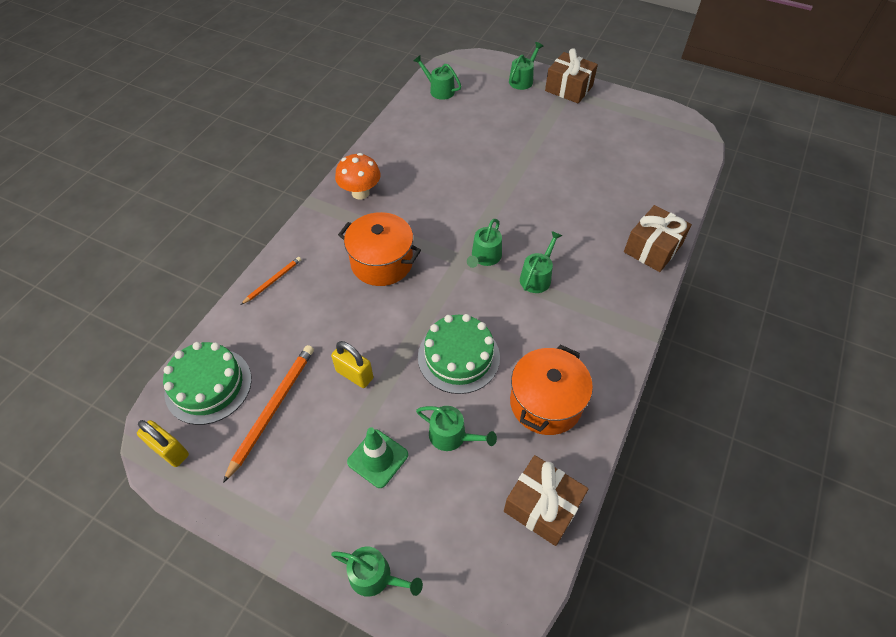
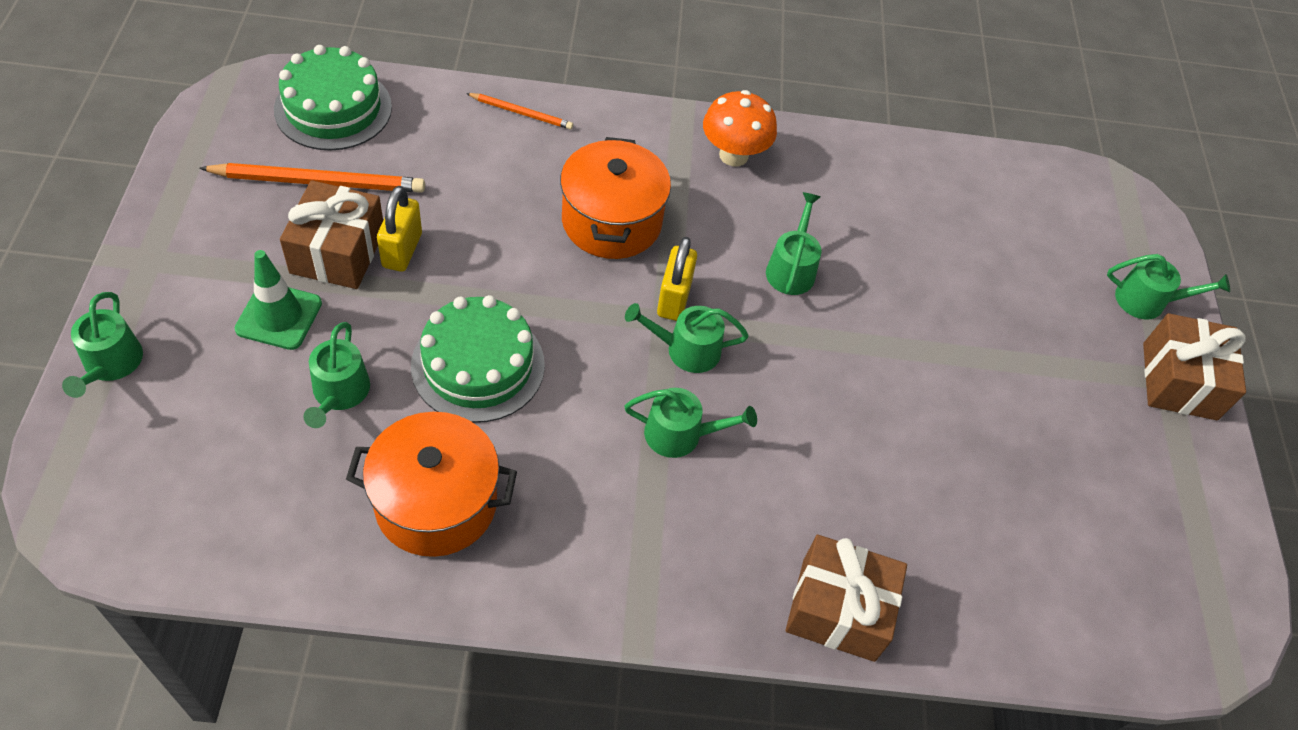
camera: 60 degrees right, 0 degrees up
yellow padlock [137,420,189,467] -> yellow padlock moved to [657,237,697,321]
green watering can [414,55,461,100] -> green watering can moved to [766,192,821,295]
brown gift [504,455,588,546] -> brown gift moved to [280,180,383,289]

